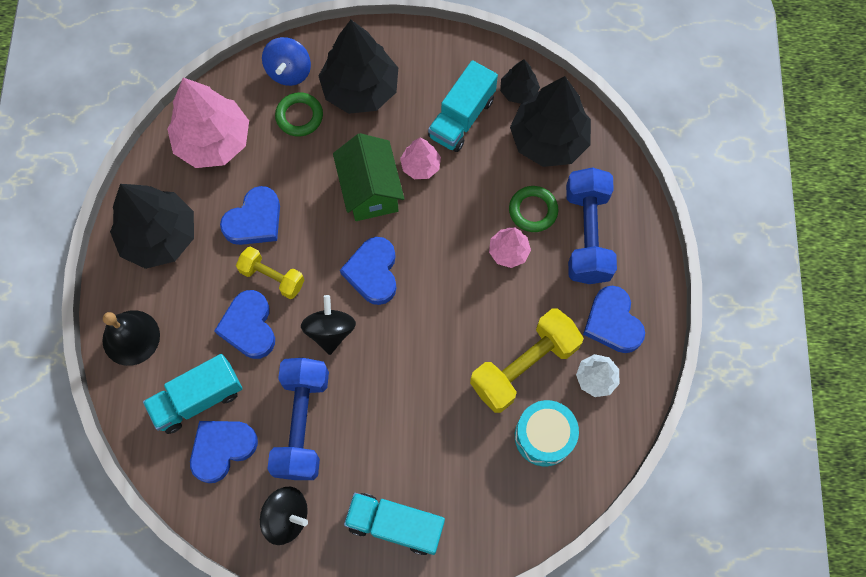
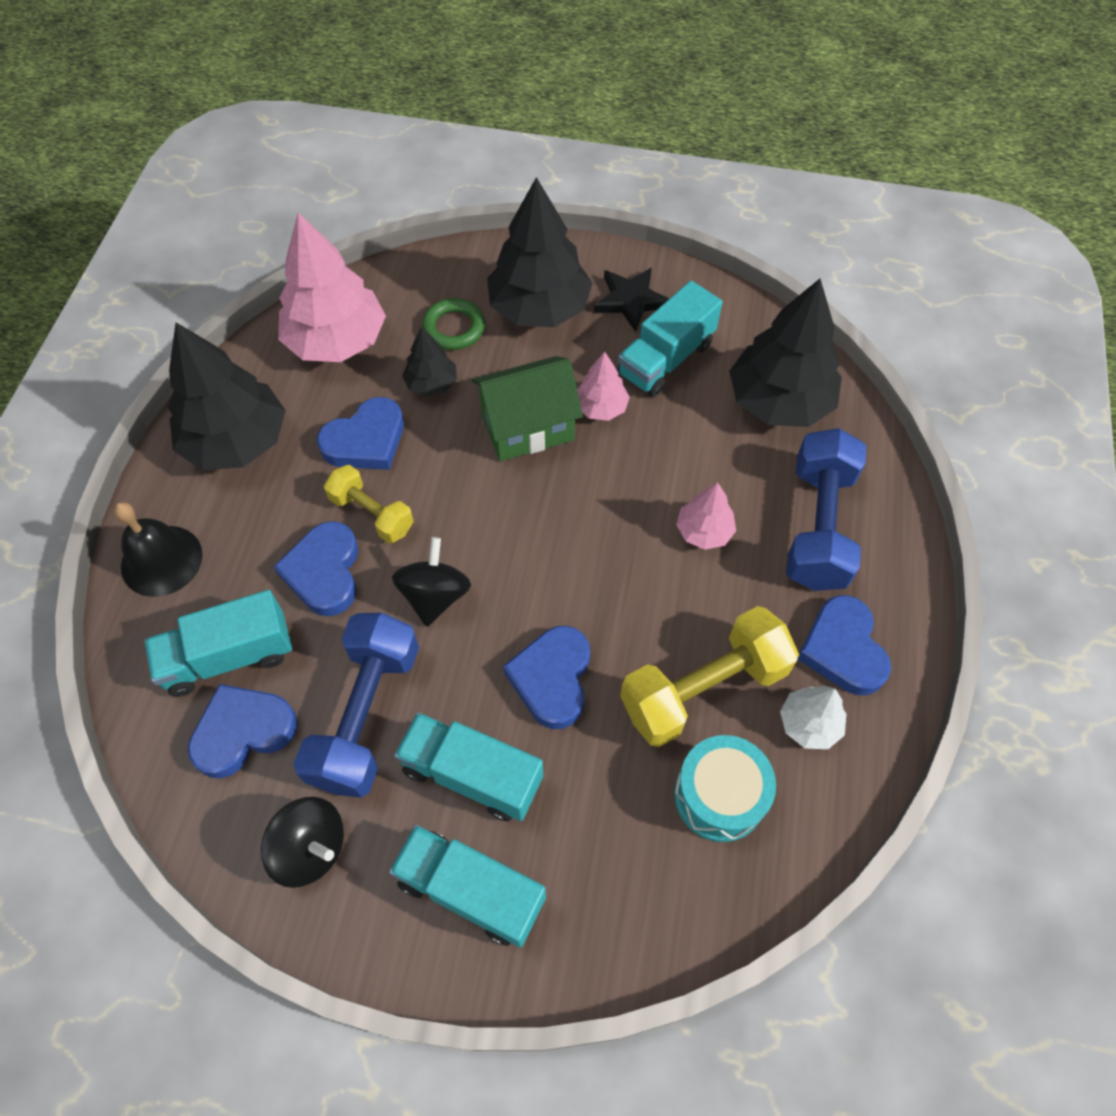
camera: 10 degrees right, 10 degrees down
blue spinning top [262,37,311,86] -> none
green house [333,133,404,221] -> green house turned 75 degrees clockwise [471,356,583,461]
blue heart [340,237,397,305] -> blue heart moved to [503,626,590,729]
black tree [500,59,540,104] -> black tree moved to [402,327,457,396]
green ring [509,186,558,232] -> none
none -> turquoise truck [394,712,543,821]
none -> black star [594,268,669,332]

